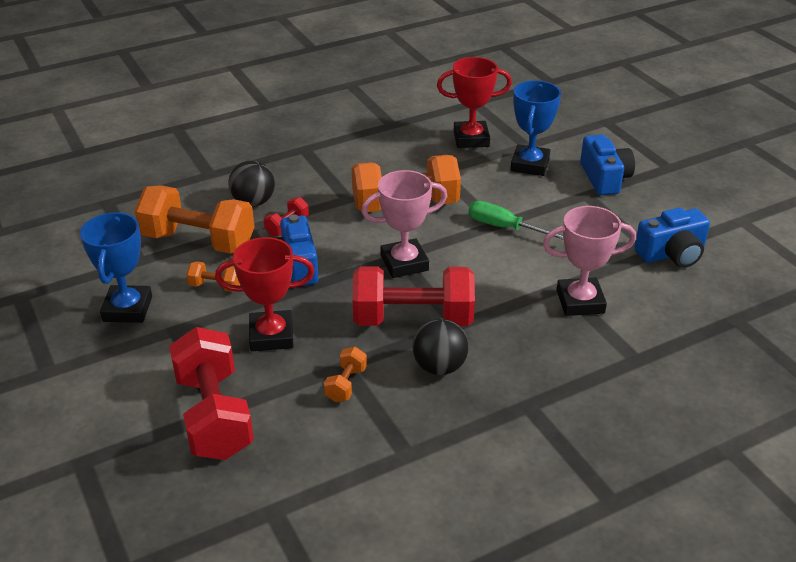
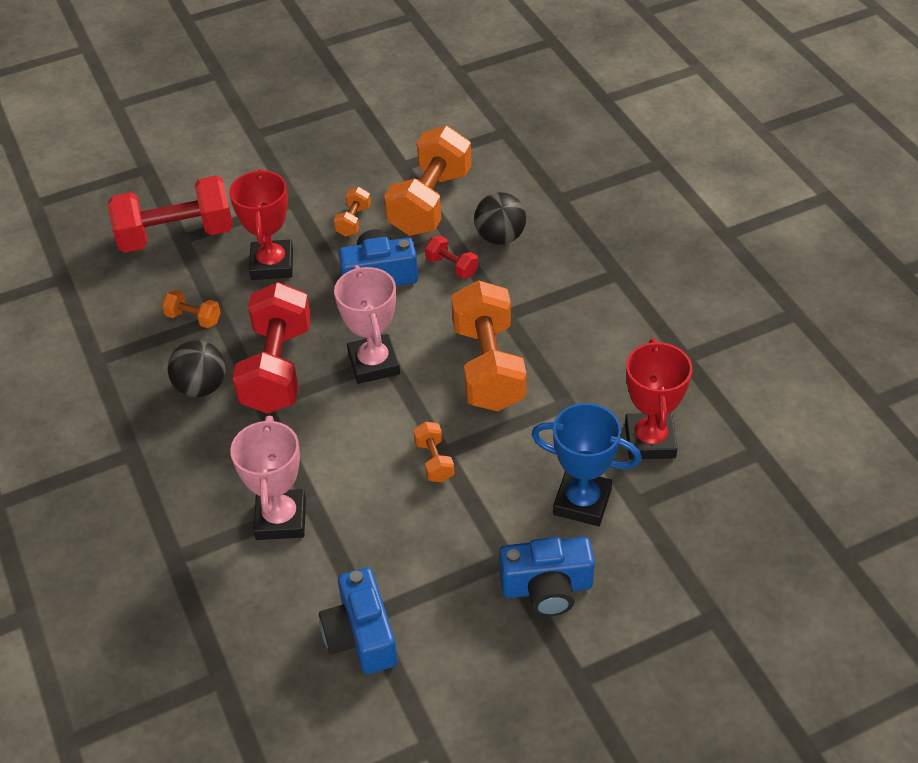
camera: 95 degrees right, 10 degrees up
blue trophy [80,212,152,323] -> none
green screwdriver [469,201,564,240] -> orange dumbbell [413,422,454,482]

